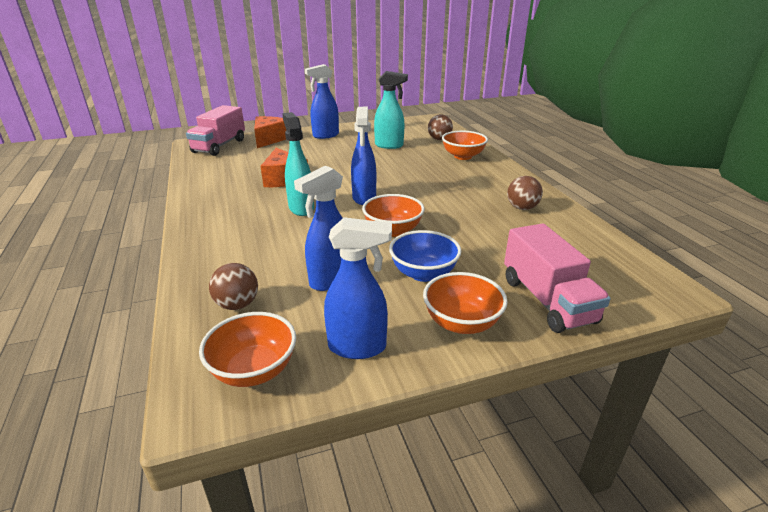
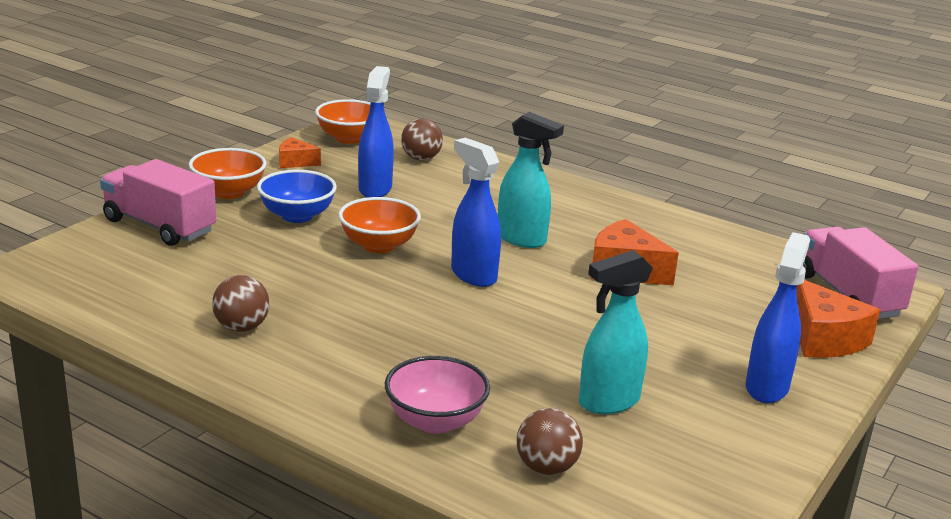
camera: 140 degrees right, 5 degrees down
blue spray bottle [324,217,392,359] -> orange cheese [279,137,321,168]
orange bowl [442,131,488,160] -> pink bowl [385,356,490,434]

